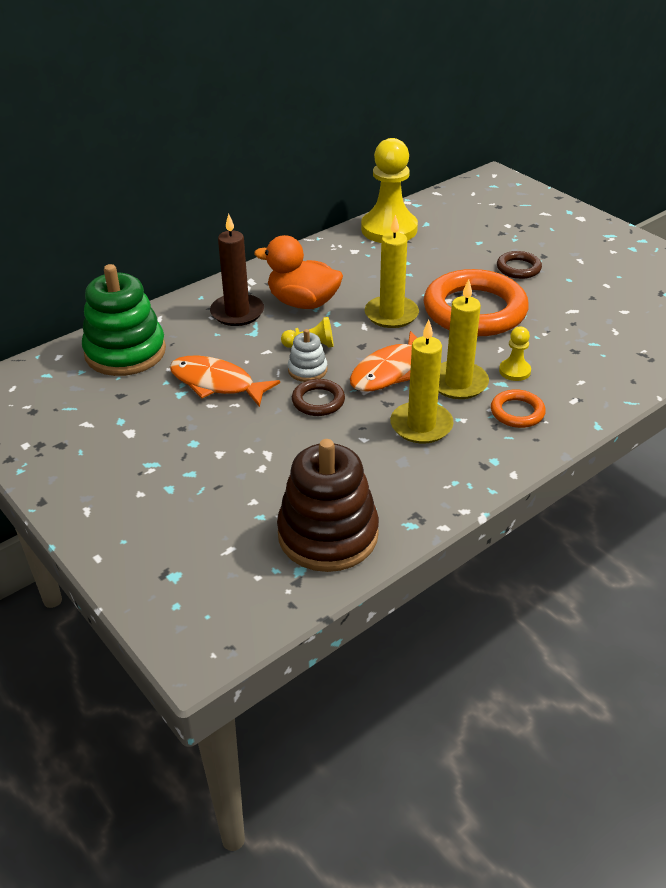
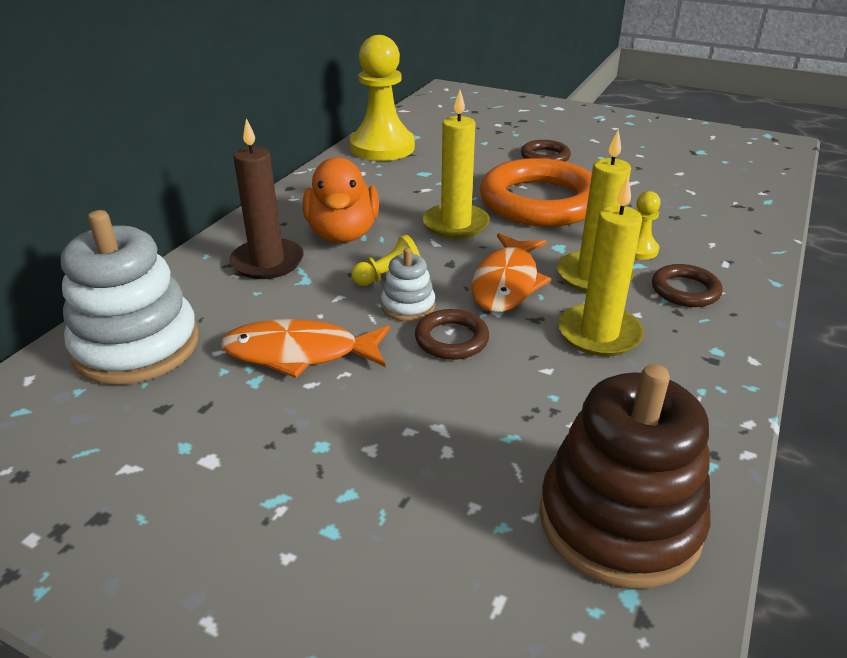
camera: 25 degrees left, 5 degrees down
green stacking toy [82,264,166,376] -> white stacking toy [61,210,199,385]
orange duck [254,235,343,309] -> orange duck turned 90 degrees counterclockwise [303,157,379,243]
orange ring [491,389,546,428] -> brown ring [652,264,723,307]

